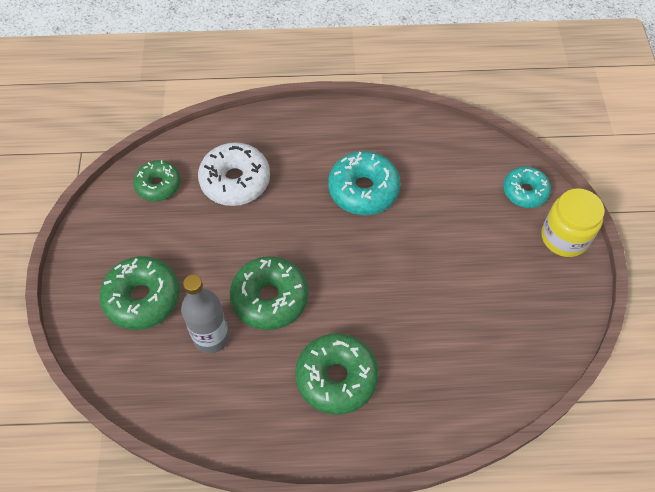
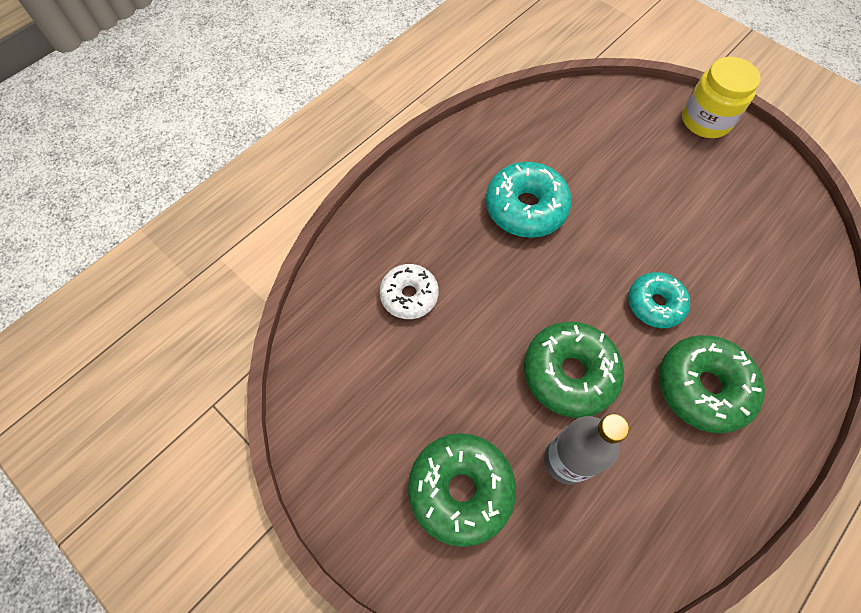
camera: 45 degrees left, 5 degrees up
green donut [133,160,180,202] -> none
white donut [198,142,270,206] -> white donut [379,264,439,319], size x0.65
turquoise donut [503,166,551,208] -> turquoise donut moved to [628,272,690,328]

